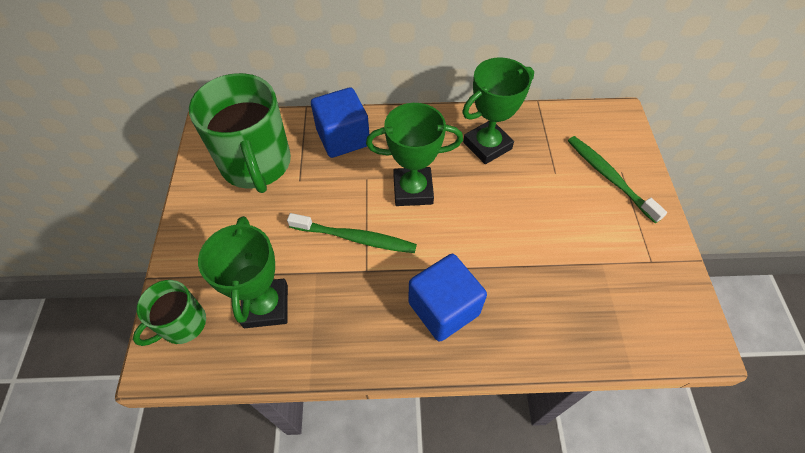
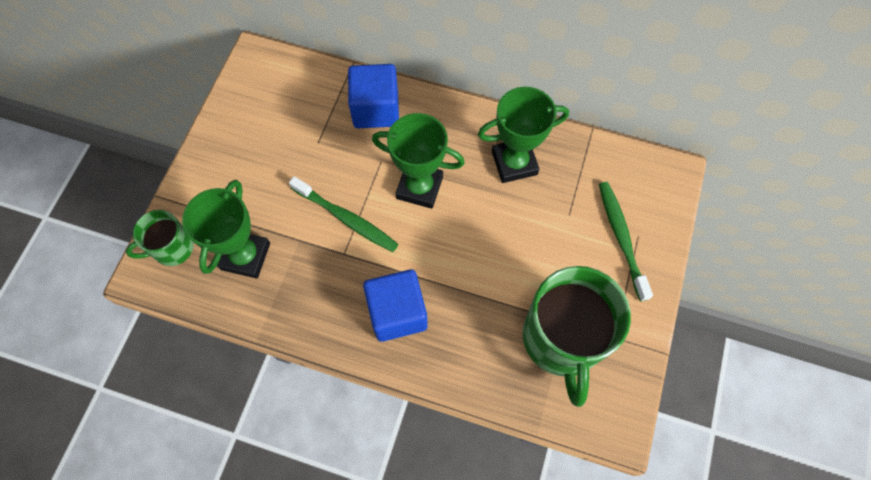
camera: 20 degrees right, 10 degrees up
green mug [189,73,291,193] -> green mug moved to [523,266,631,407]

